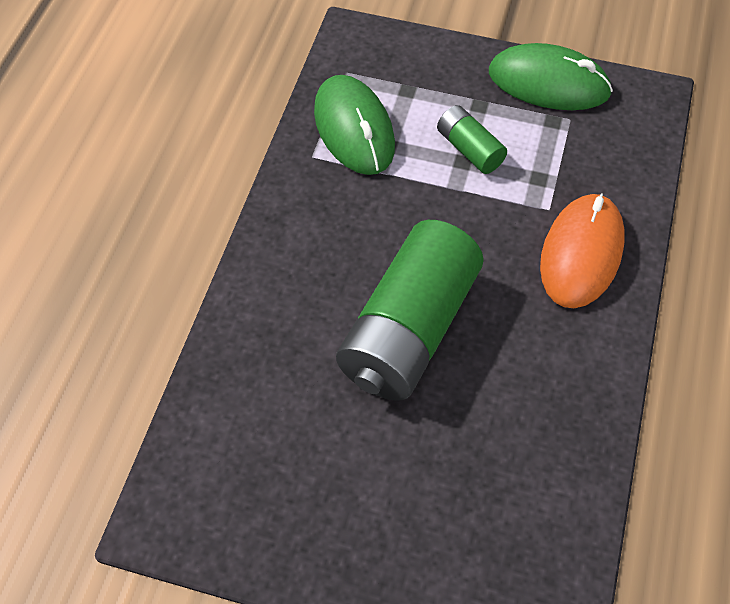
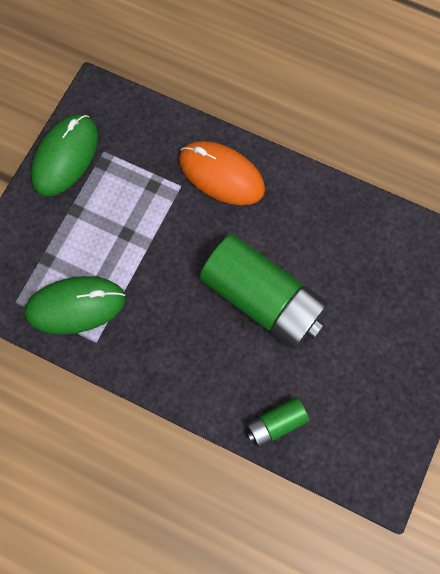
camera: 80 degrees left, 15 degrees up
green battery [437,105,507,174] -> green battery moved to [246,397,309,448]

